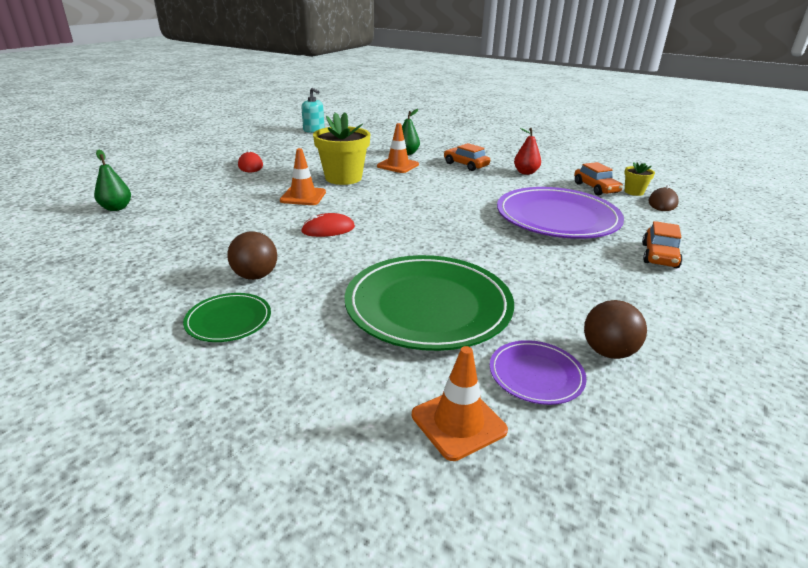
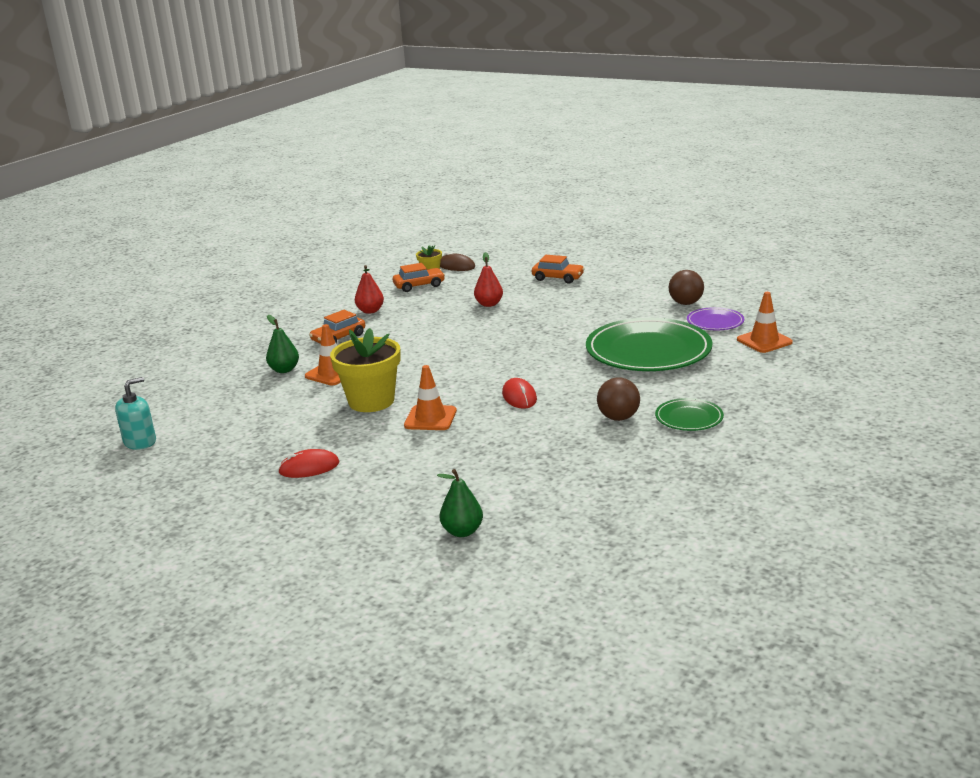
camera: 85 degrees left, 5 degrees down
purple plate [497,187,624,239] -> red pear [474,252,503,307]

